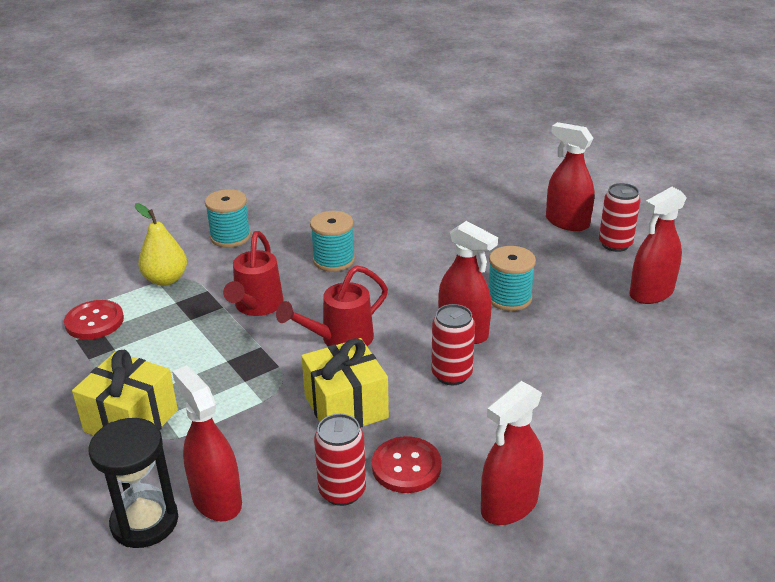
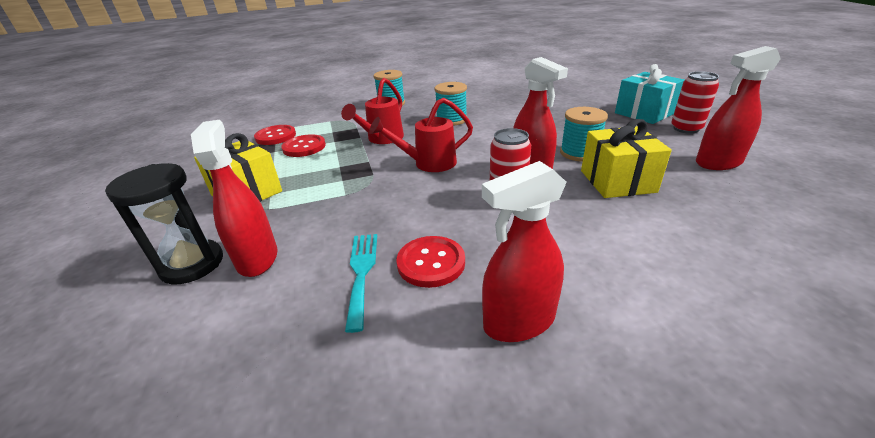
camera: 20 degrees right, 0 degrees up
yellow pear [135,203,187,286] -> none
yellow gift [301,338,389,428] -> yellow gift moved to [581,119,672,198]
red can [314,414,366,506] -> turquoise fork [345,234,377,333]
red spray bottle [546,122,594,231] -> turquoise gift [615,64,685,124]
none -> red button [281,134,326,157]

